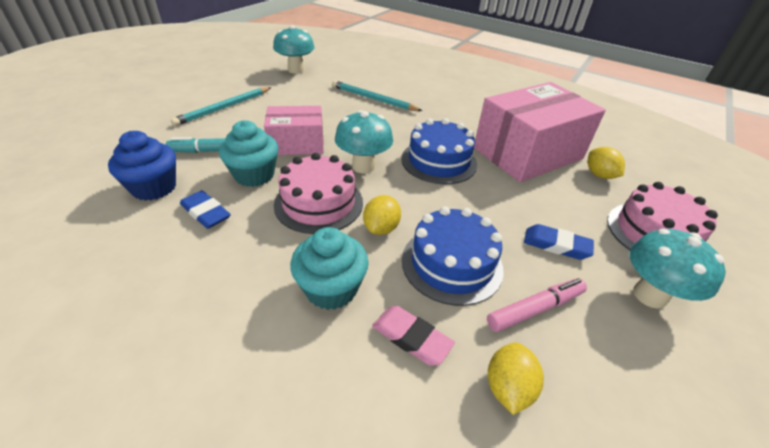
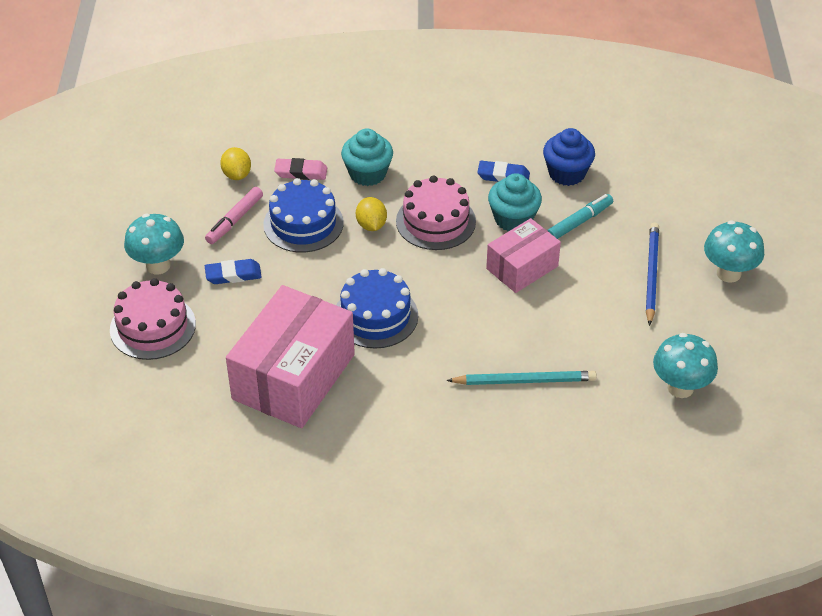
camera: 150 degrees right, 5 degrees up
turquoise pencil [171,87,272,126] -> blue pencil [646,223,659,326]
turquoise mushroom [335,110,393,173] -> turquoise mushroom moved to [704,220,764,283]
yellow lemon [588,147,625,179] -> none

